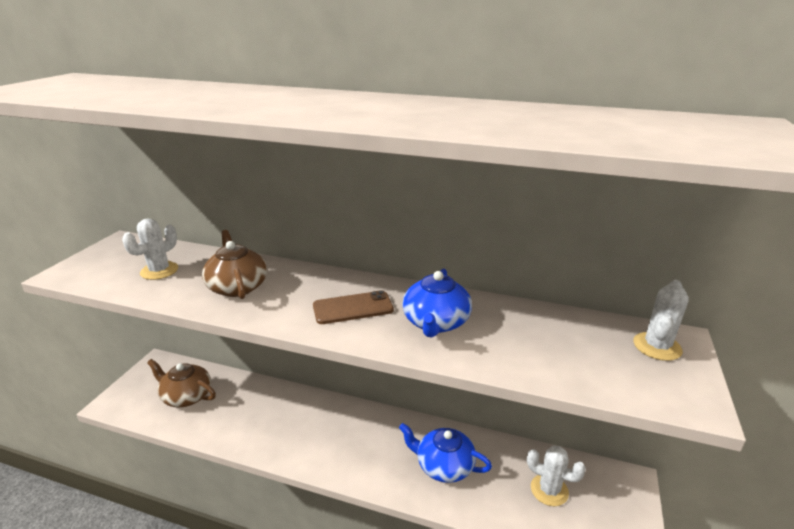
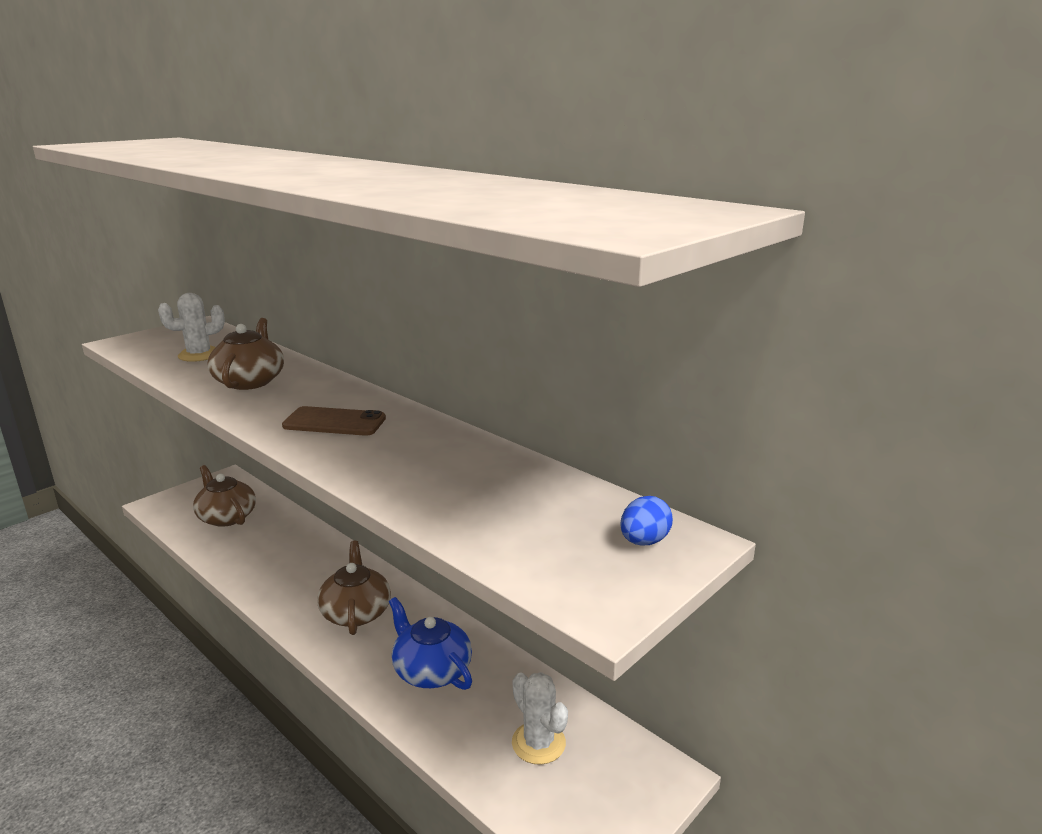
camera: 25 degrees right, 5 degrees down
blue teapot [402,269,472,337] -> none
white cactus [633,280,689,361] -> blue egg [621,496,673,545]
none -> brown teapot [317,541,391,635]

